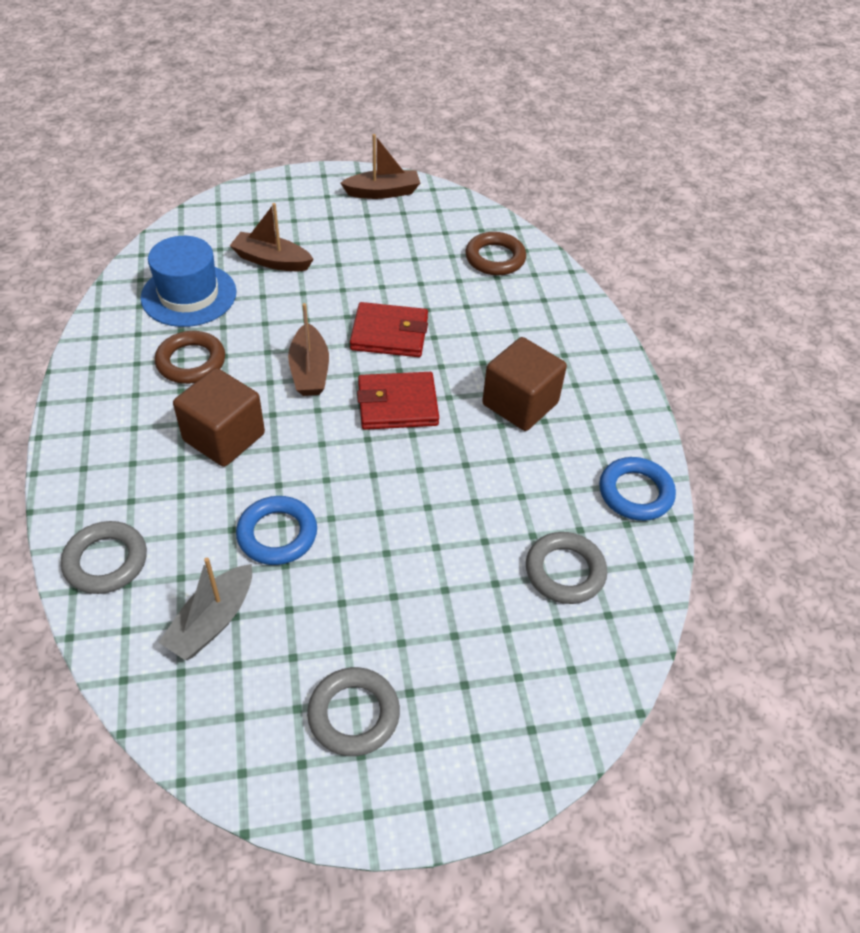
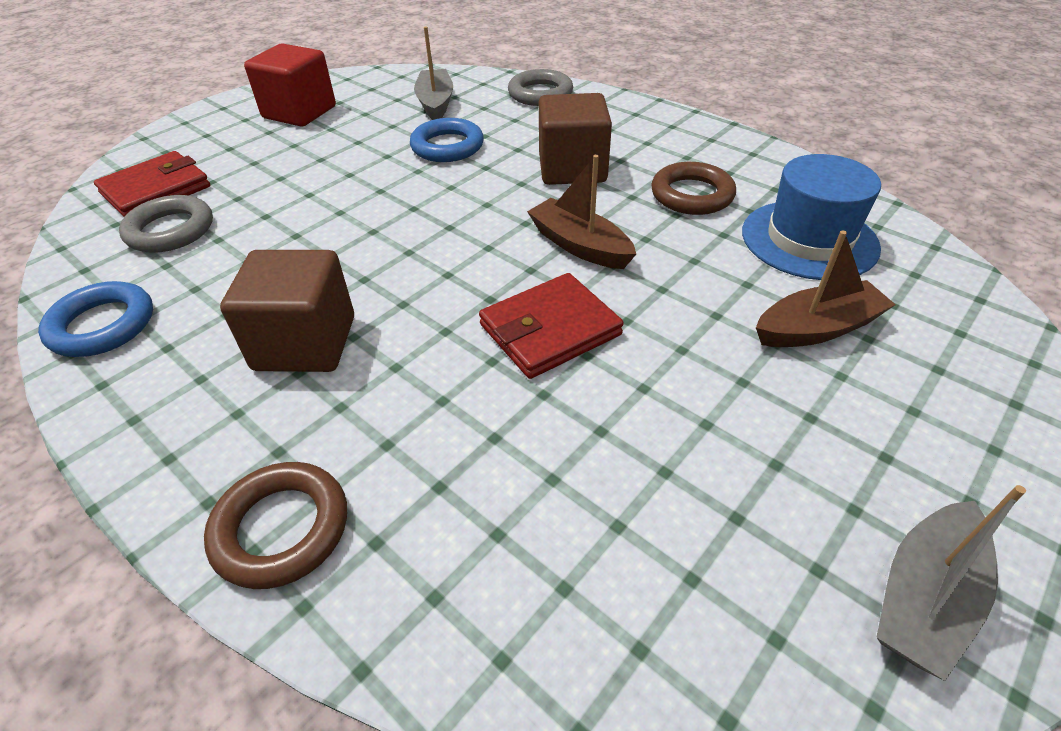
camera: 145 degrees right, 5 degrees down
grey ring [307,667,400,756] -> red cube [244,44,336,127]
brown boat [341,134,420,199] -> grey boat [877,485,1026,681]
red wallet [357,372,439,430] -> red wallet moved to [94,151,210,217]
brown ring [465,232,526,275] -> brown ring moved to [204,462,347,589]

